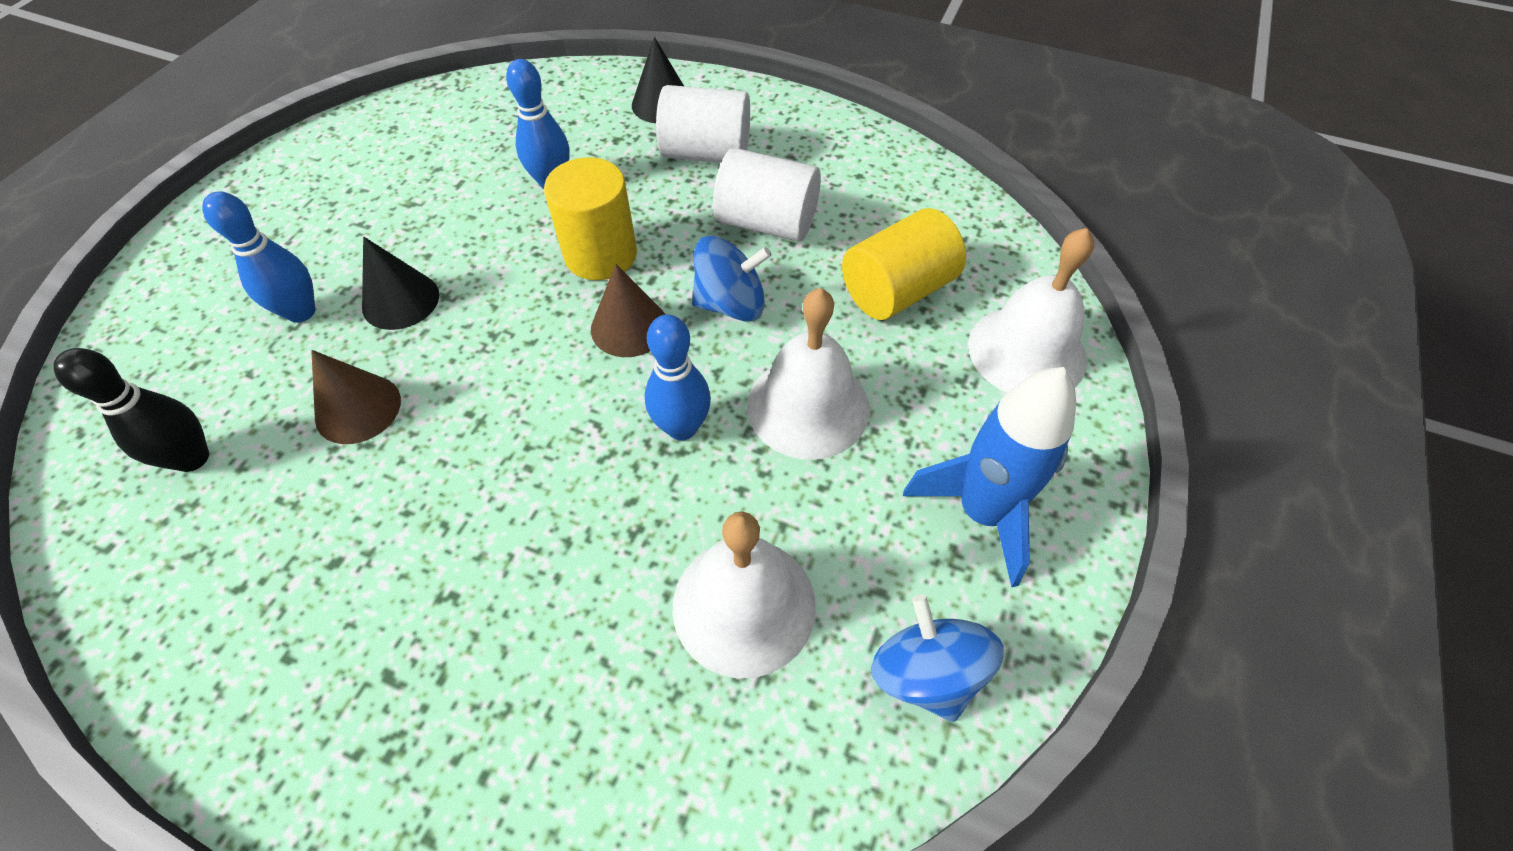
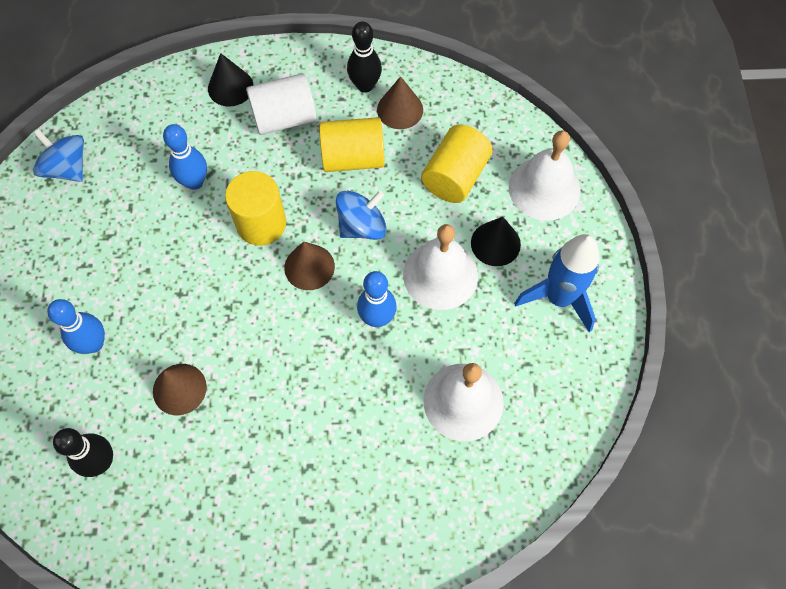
camera: 25 degrees left, 10 degrees up
black cone [362,237,439,330] -> black cone moved to [471,217,521,266]
white cylinder [713,148,821,242] -> yellow cylinder [319,117,385,172]
blue spinning top [871,594,1004,722] -> blue spinning top moved to [33,129,84,182]
none -> black bowling pin [347,21,382,93]
none -> brown cone [377,76,423,129]

